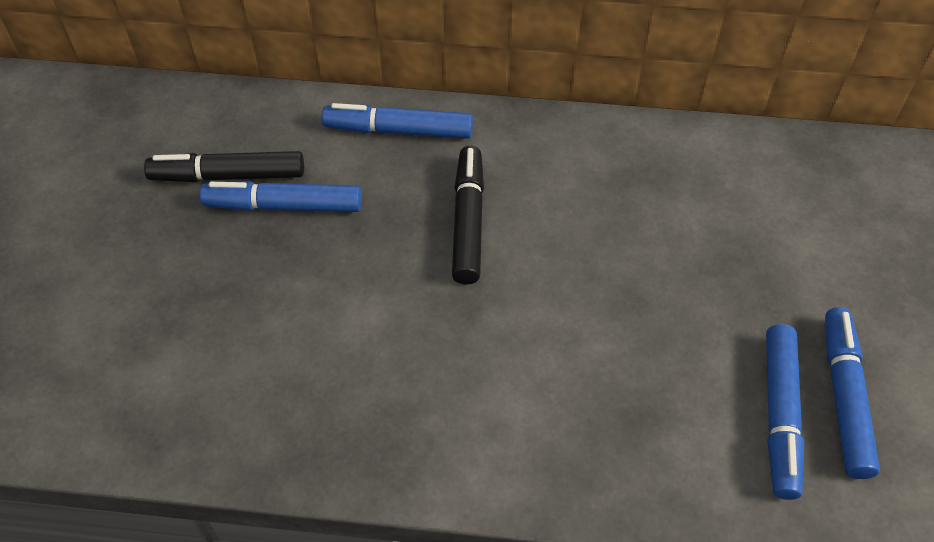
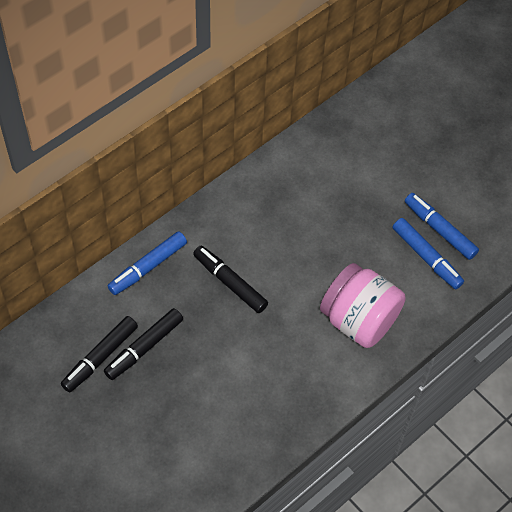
camera: 50 degrees left, 5 degrees up
blue marker [200,181,362,212] -> black marker [104,308,183,380]
none -> pink jar [320,263,406,348]

